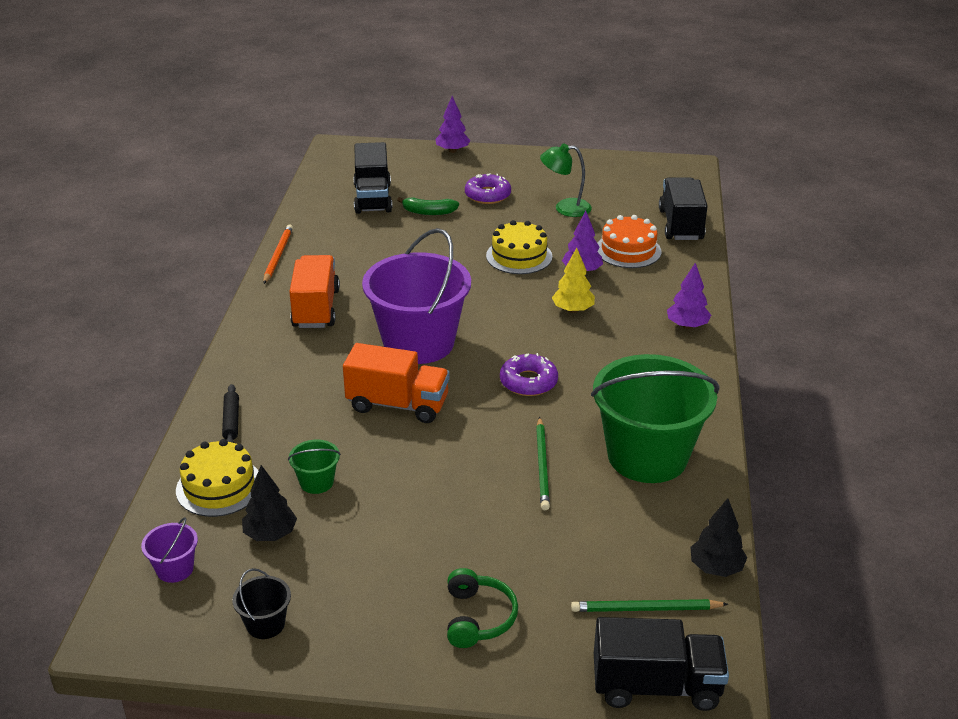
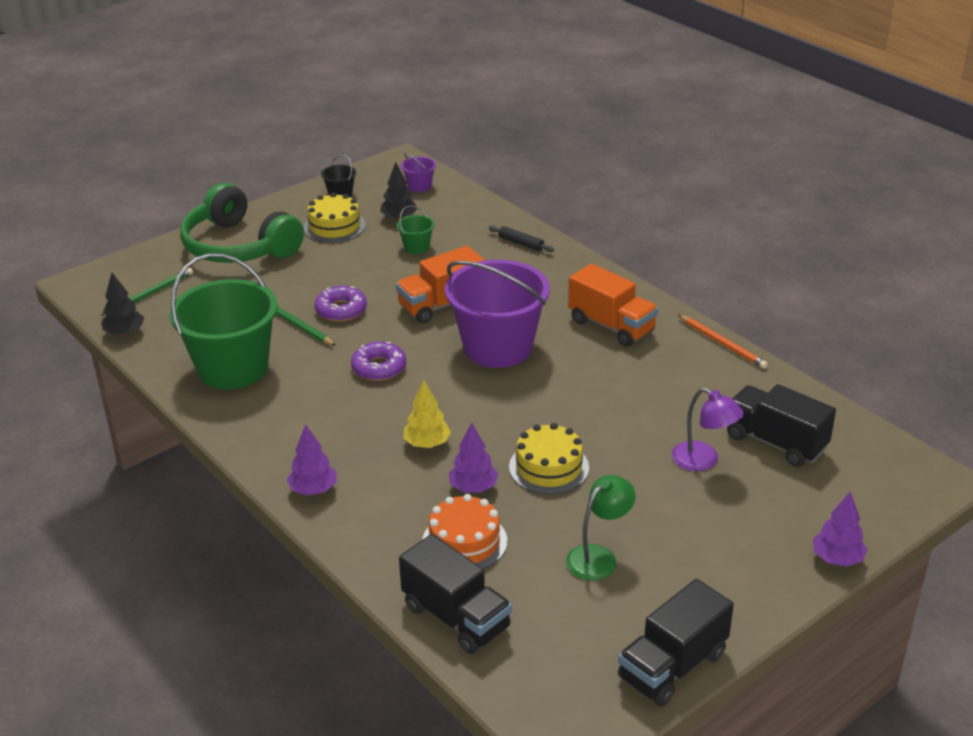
camera: 135 degrees right, 0 degrees up
yellow cake [176,439,258,517] -> yellow cake moved to [304,193,366,243]
green banana [397,197,459,215] -> purple lamp [672,388,744,471]
green headphones [447,568,518,648] -> green headphones [180,183,304,263], size x2.11
purple donut [465,173,511,204] -> purple donut moved to [314,286,367,321]
black truck [594,617,729,711] -> black truck moved to [618,579,734,707]

